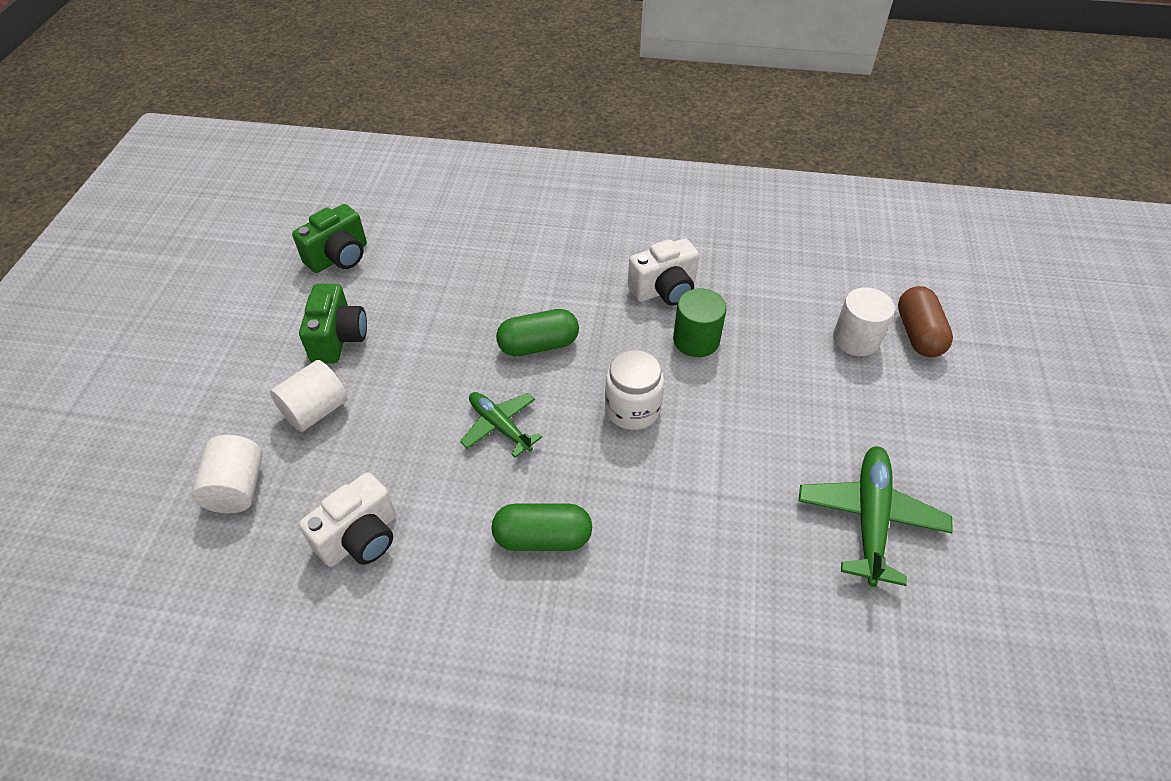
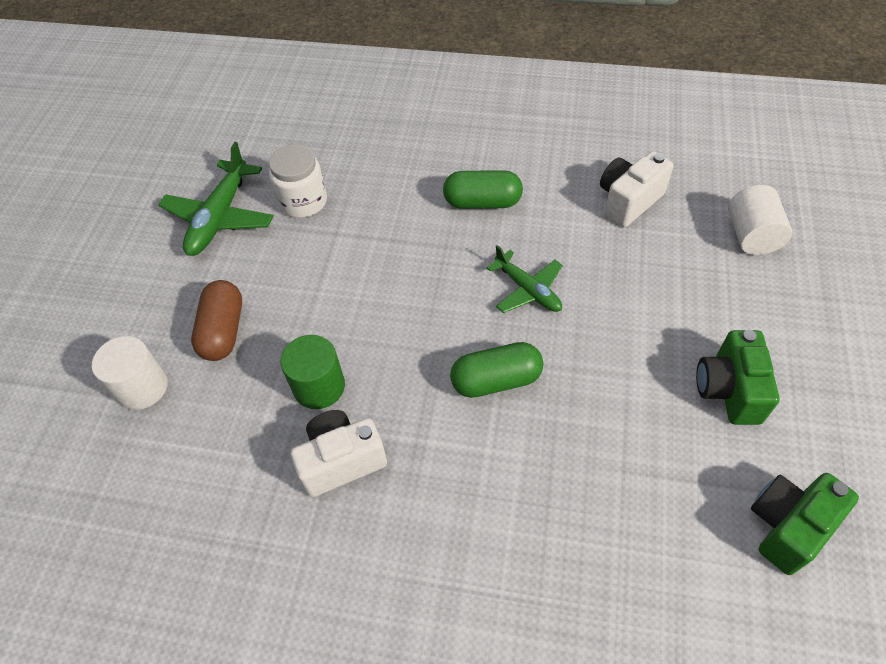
camera: 175 degrees left, 5 degrees up
white cylinder [270,360,348,432] -> none
white jar [605,350,664,430] -> white jar moved to [269,144,327,218]
brown capsule [898,286,953,357] -> brown capsule moved to [191,280,242,361]

